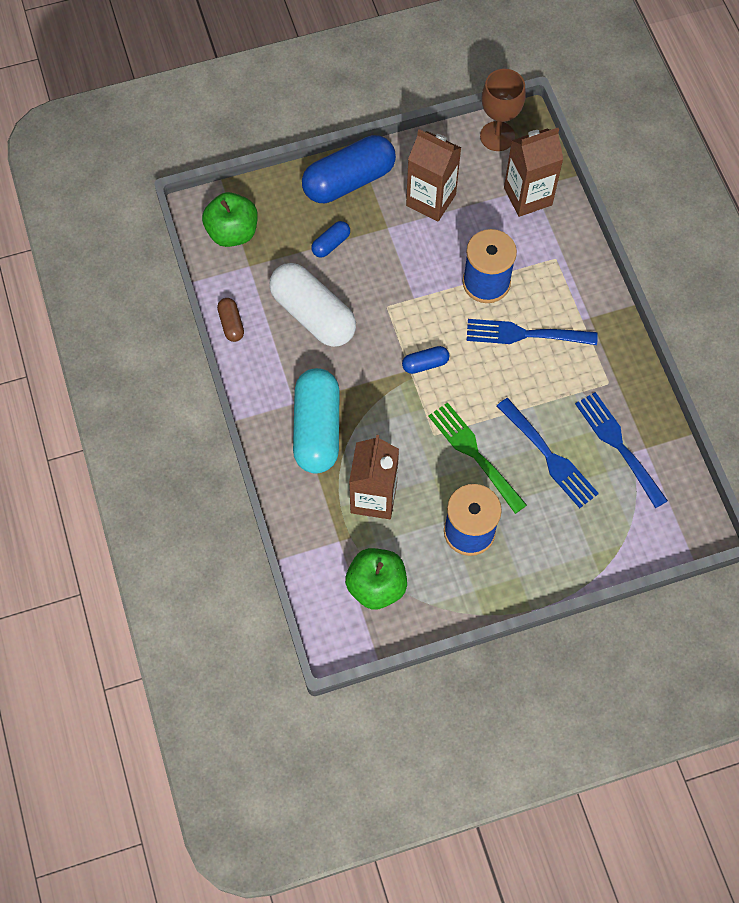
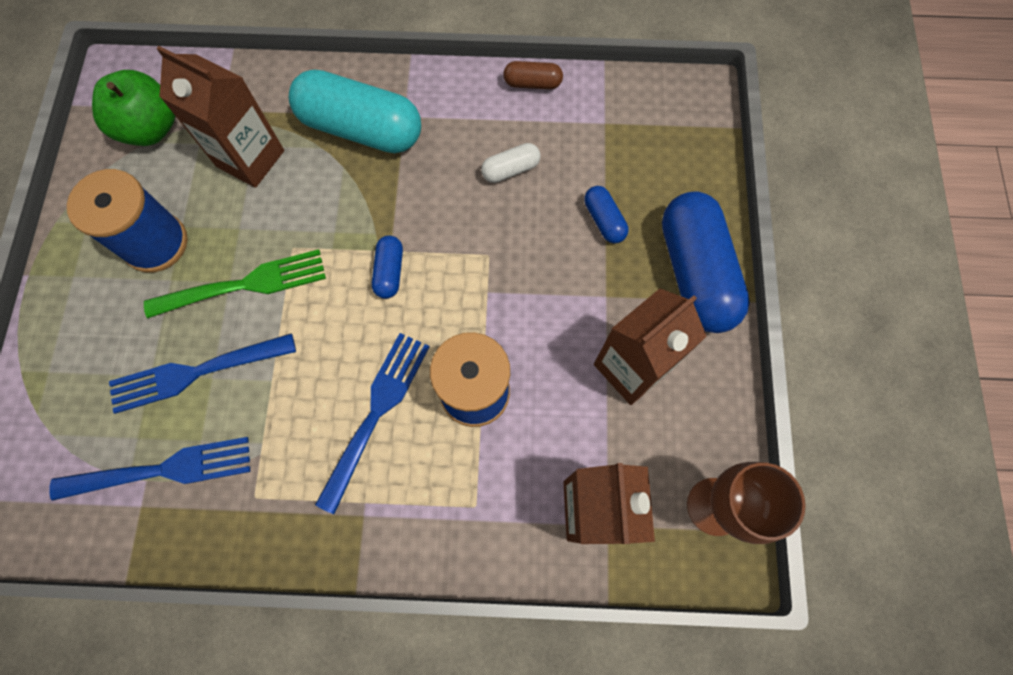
camera: 110 degrees right, 5 degrees up
green apple [202,192,258,247] -> none
white capsule [269,263,356,347] -> white capsule [481,143,540,183], size x0.45

